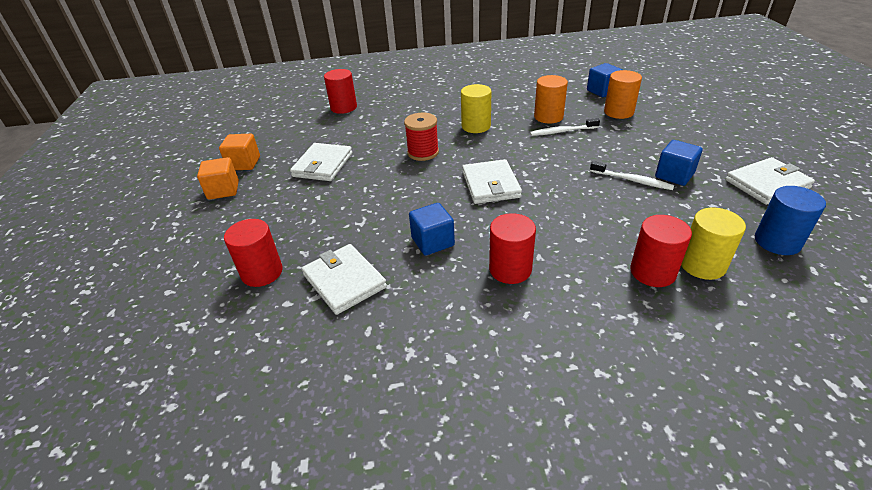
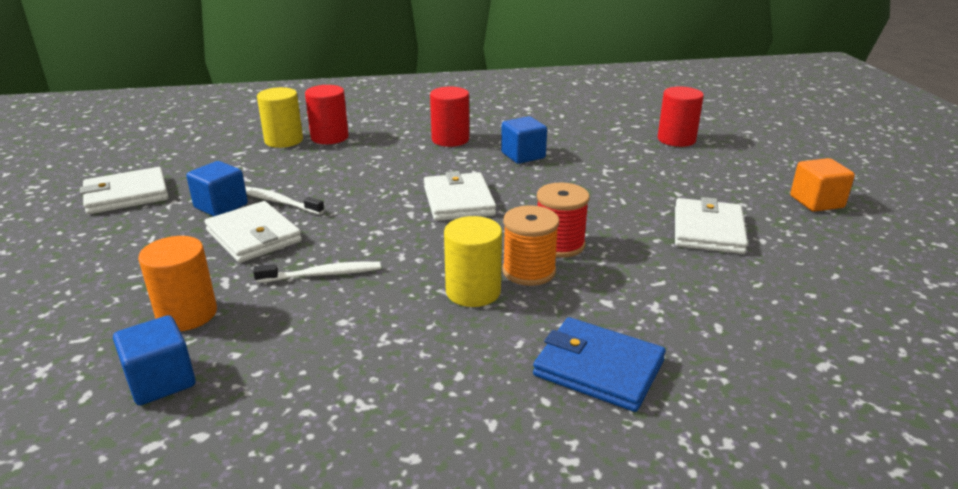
camera: 175 degrees right, 10 degrees down
orange cube [219,134,260,170] -> none
white wallet [302,244,387,315] -> white wallet moved to [205,201,302,263]
red cylinder [324,69,357,114] -> none
orange cylinder [534,75,568,123] -> none
blue cylinder [755,186,826,255] -> none
none -> orange spool [502,205,559,286]
none -> blue wallet [533,317,666,412]

